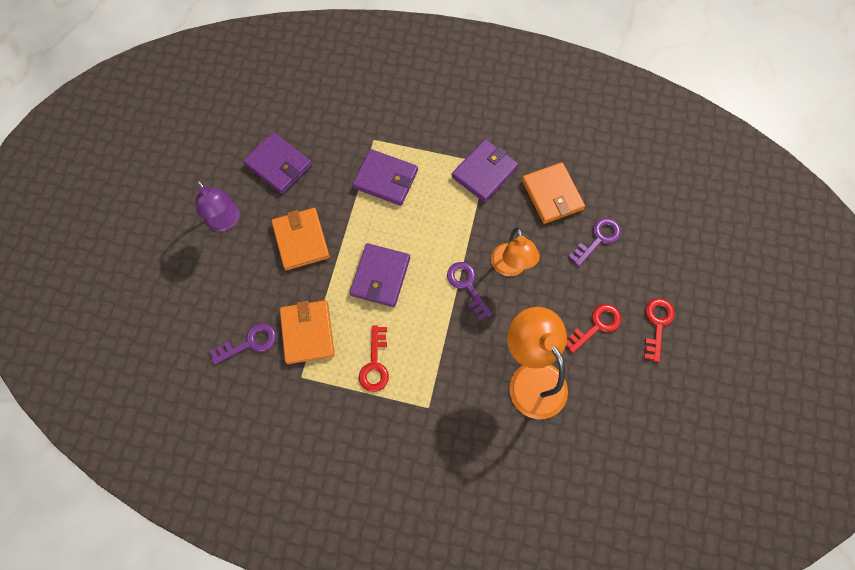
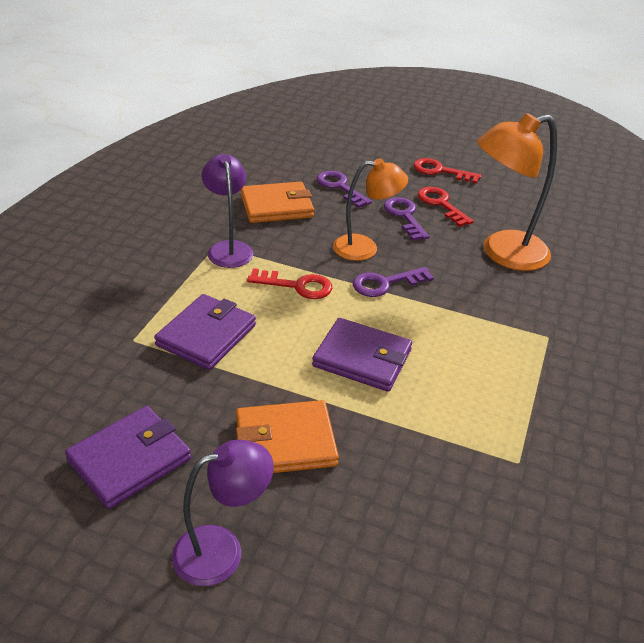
camera: 85 degrees left, 30 degrees down
purple key [209,323,276,365] -> purple key moved to [384,197,429,241]
orange wallet [280,300,335,364] -> none
red key [359,325,389,392] -> red key moved to [247,268,332,299]
purple wallet [452,139,519,202] -> purple lamp [202,154,253,268]

